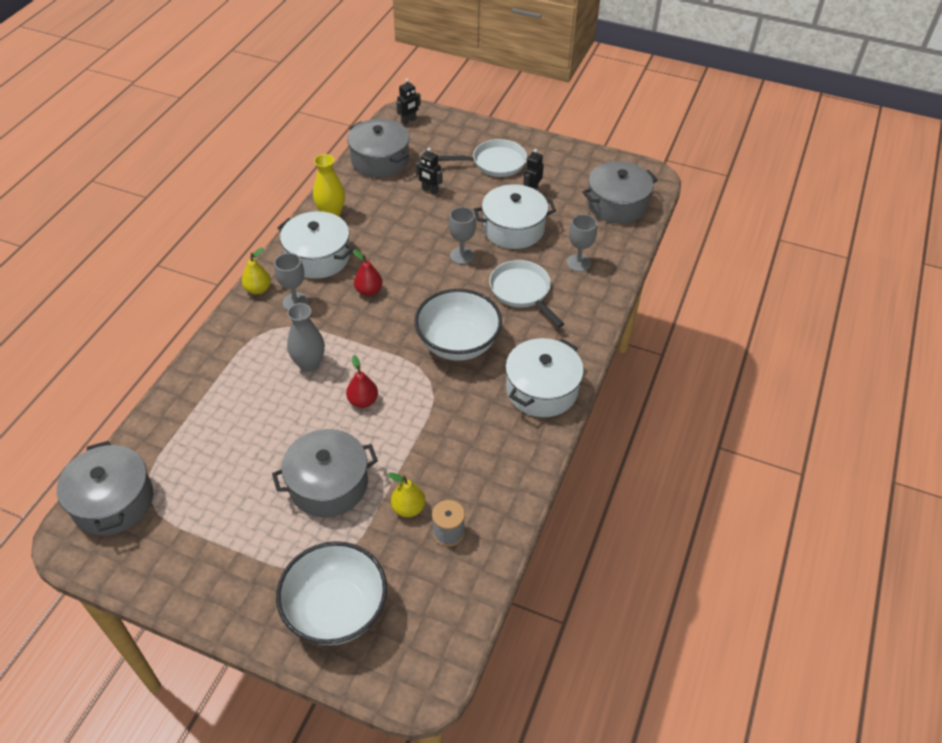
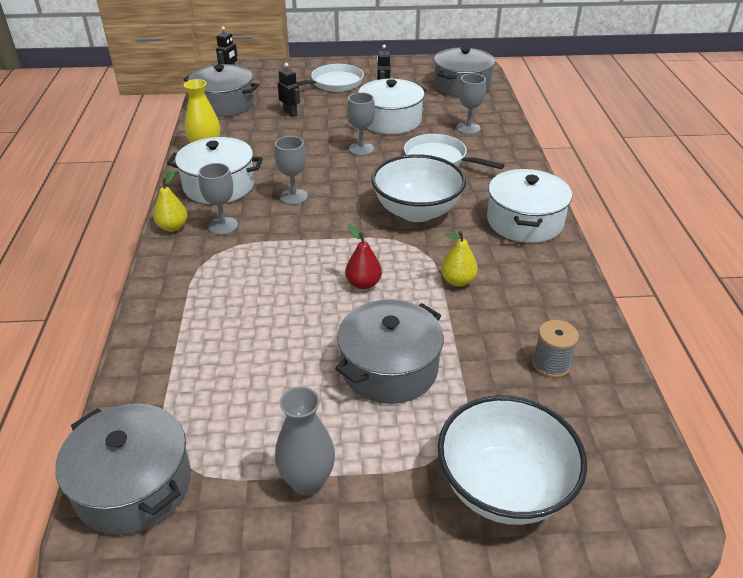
camera: 25 degrees left, 10 degrees down
grey vase [287,303,325,372] -> grey vase moved to [275,386,335,496]
red pear [353,250,383,296] -> grey goblet [274,136,308,205]
yellow pear [388,473,426,517] -> yellow pear moved to [441,231,478,286]
black robot [416,148,442,195] -> black robot turned 135 degrees counterclockwise [278,63,300,117]

